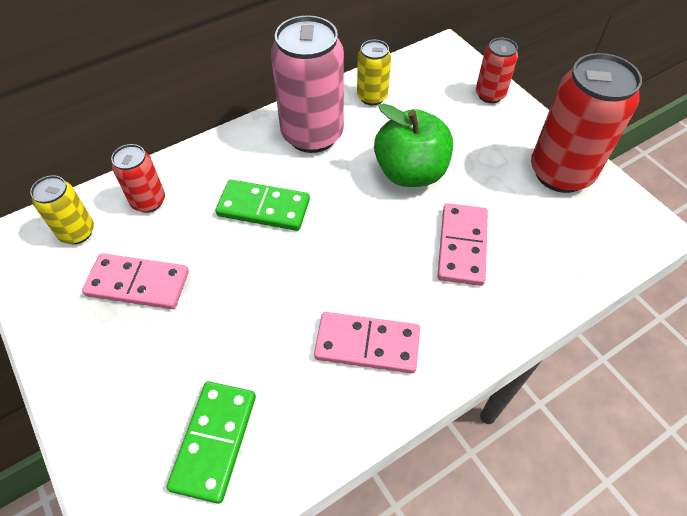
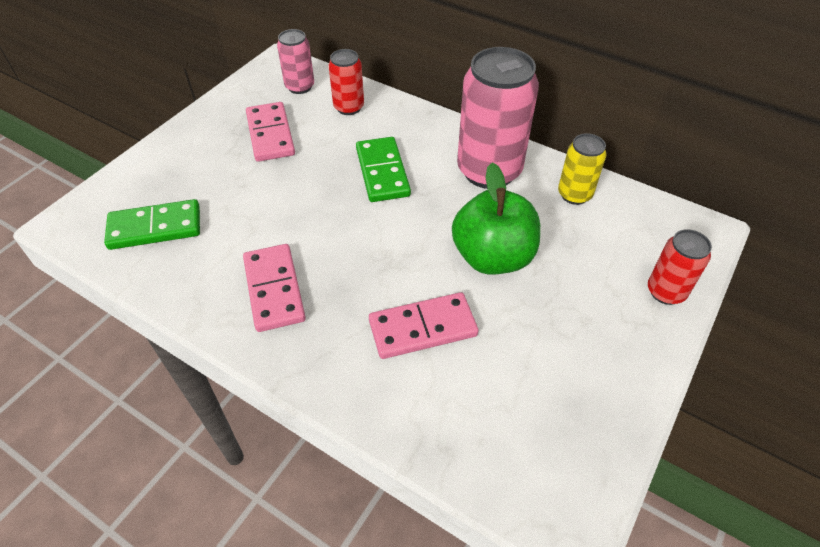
camera: 65 degrees right, 5 degrees down
yellow can [30,175,94,244] -> pink can [277,29,314,94]
red can [531,53,642,193] -> none

